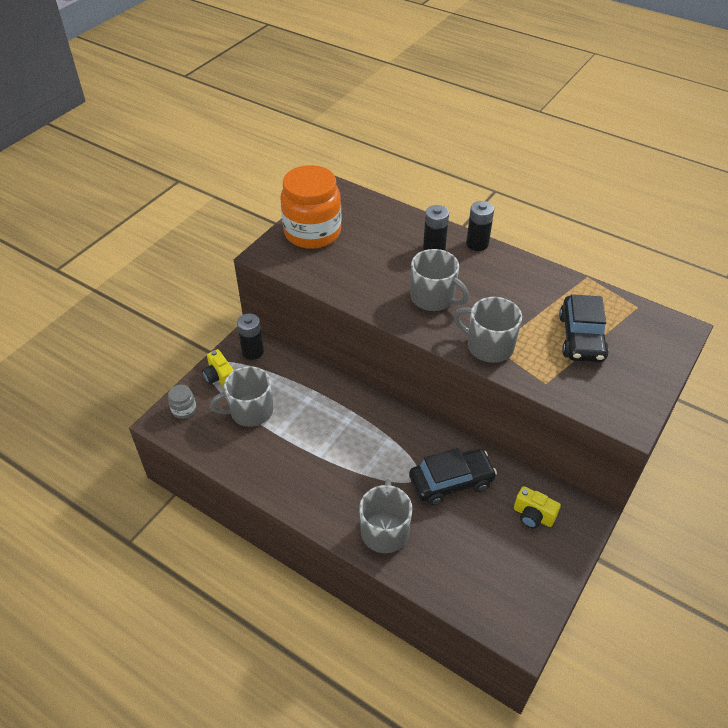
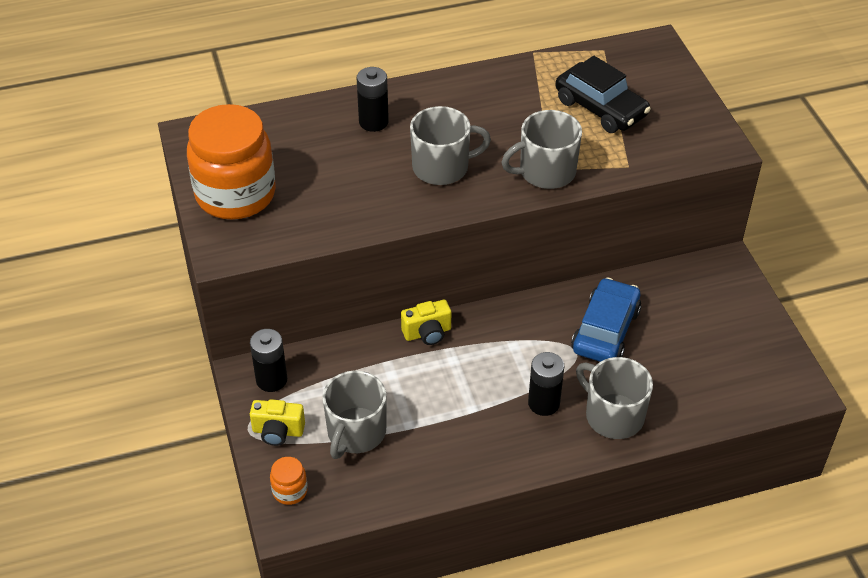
camera: 50 degrees left, 0 degrees up
grey jar [168,385,196,419] -> orange jar [270,457,308,505]
black car [409,448,497,505] -> blue car [571,277,641,362]
black battery [466,201,494,251] -> black battery moved to [528,352,564,416]
yellow camera [514,486,561,528] -> yellow camera moved to [401,300,451,345]

